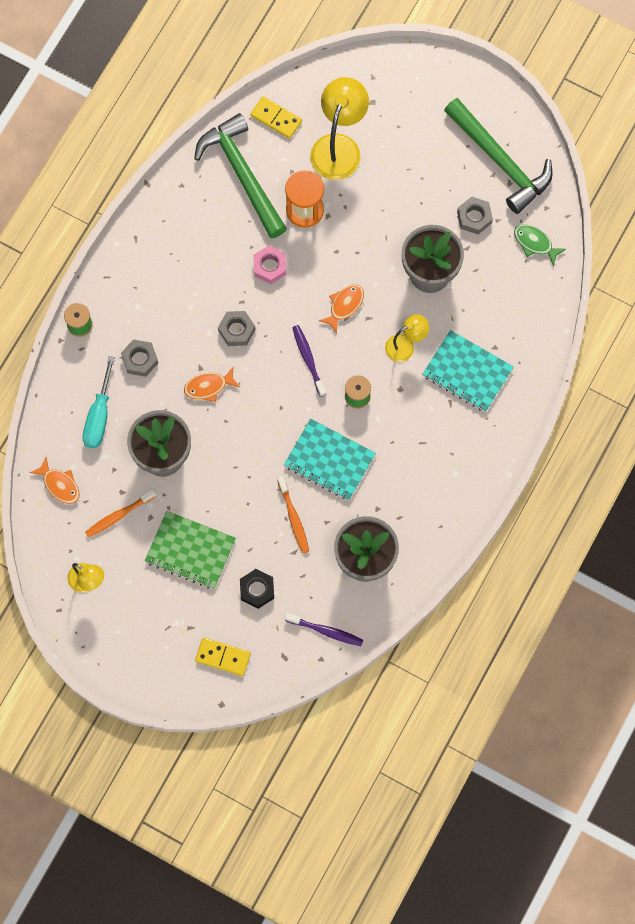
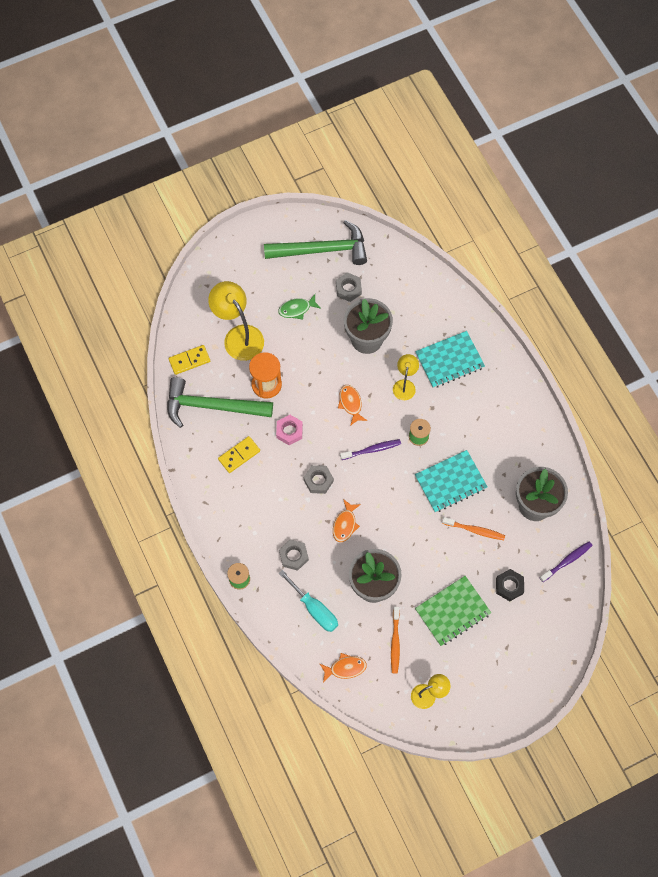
camera: 55 degrees left, 5 degrees down
yellow domino [195,638,251,676] -> yellow domino moved to [218,436,260,473]
purple toothbrush [292,325,326,397] -> purple toothbrush turned 150 degrees clockwise [340,439,401,460]
green fish [514,224,566,266] -> green fish moved to [278,294,321,320]

